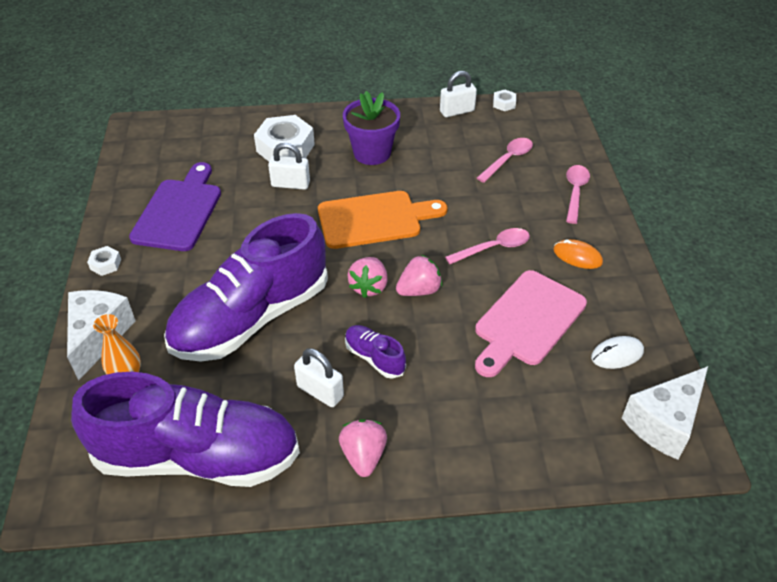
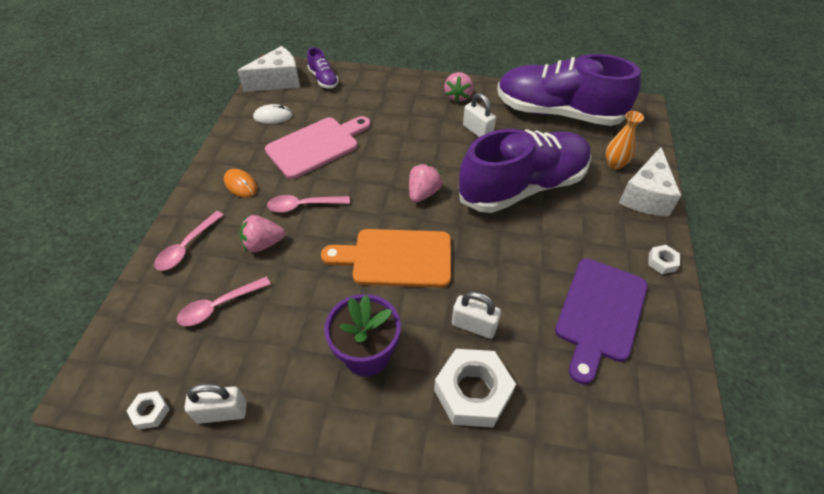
camera: 165 degrees left, 5 degrees up
purple shoe [345,325,406,379] -> purple shoe moved to [307,48,339,89]
pink strawberry [396,255,442,296] -> pink strawberry moved to [240,215,285,252]

